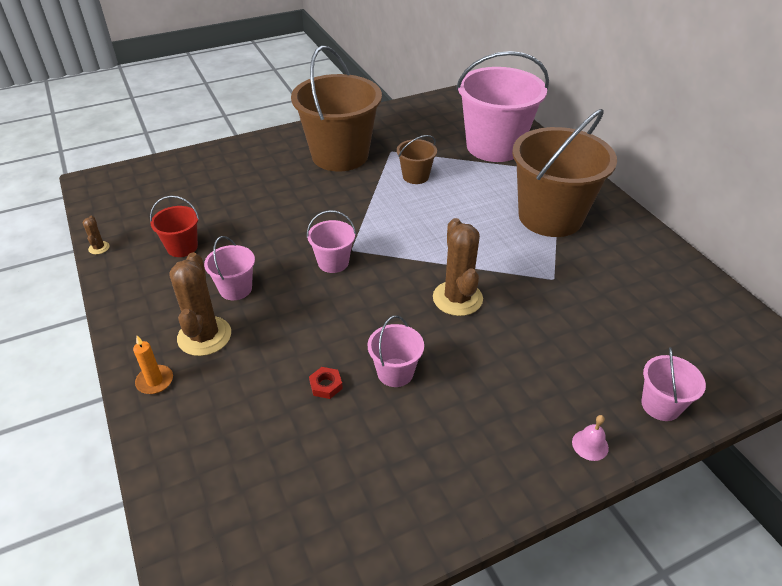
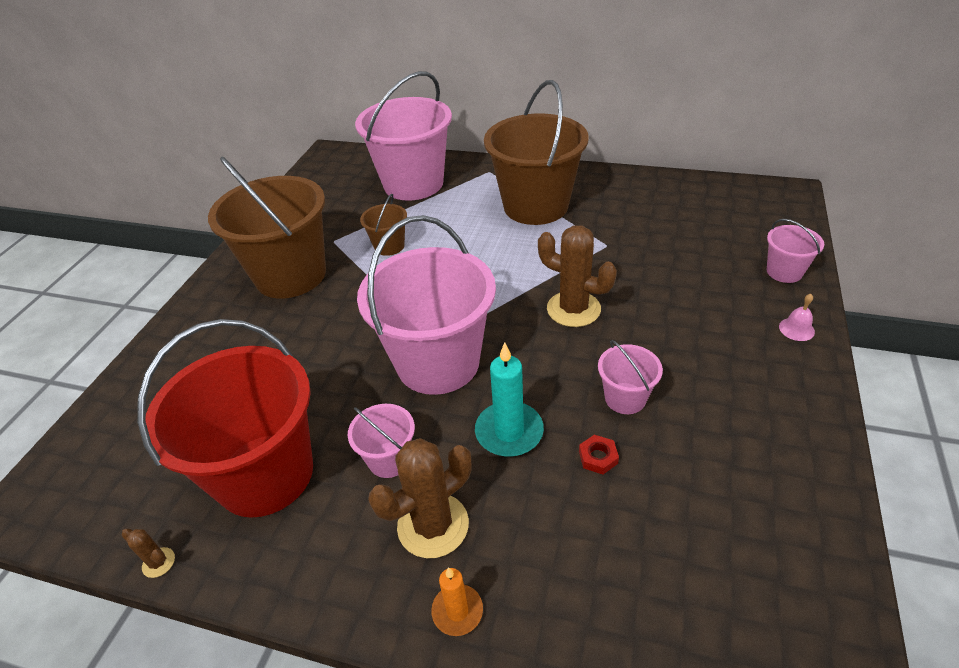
camera: 45 degrees left, 0 degrees up
red bucket [150,196,199,257] -> red bucket [137,319,313,518], size x2.23
brown cactus [169,252,231,356] -> brown cactus turned 75 degrees counterclockwise [368,438,471,558]
pink bucket [307,210,356,273] -> pink bucket [357,215,496,395], size x2.23
none -> turquoise candle [475,342,544,457]

